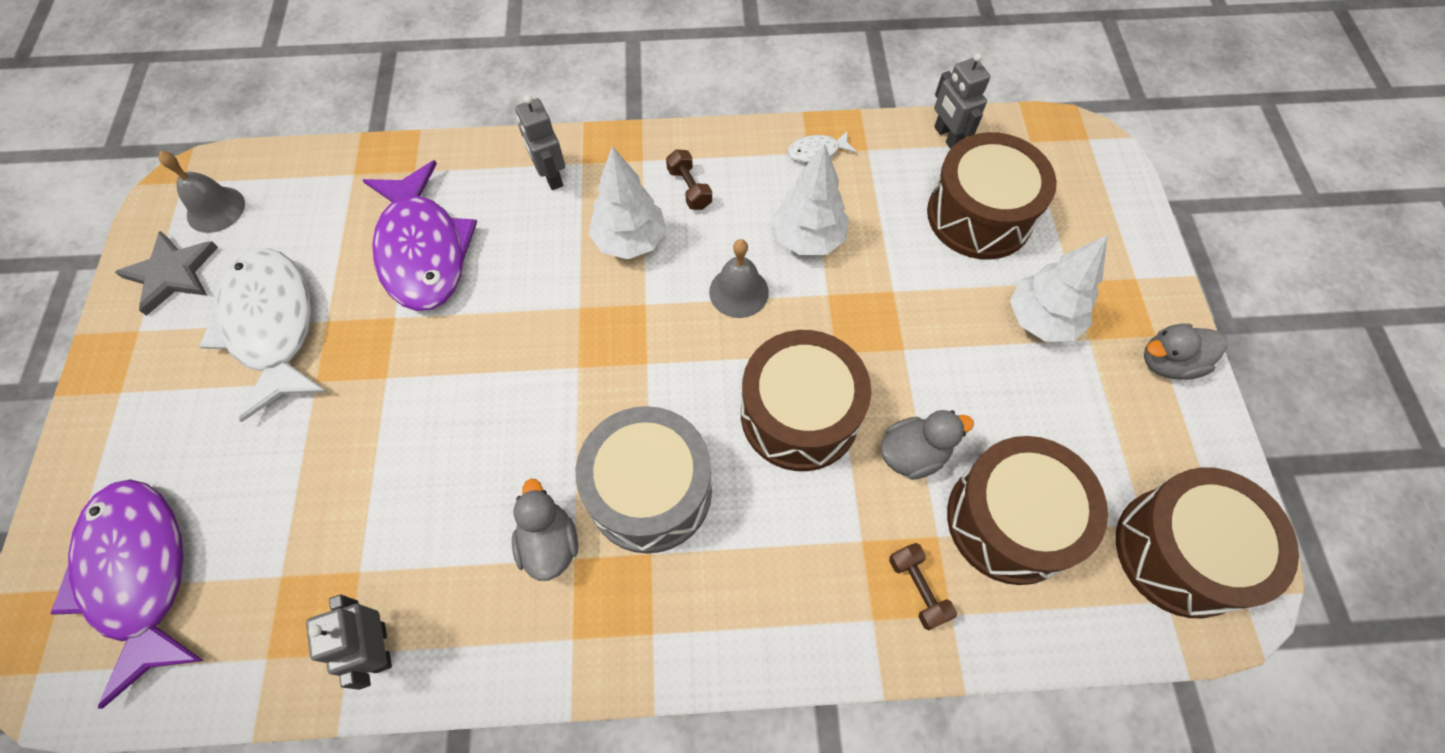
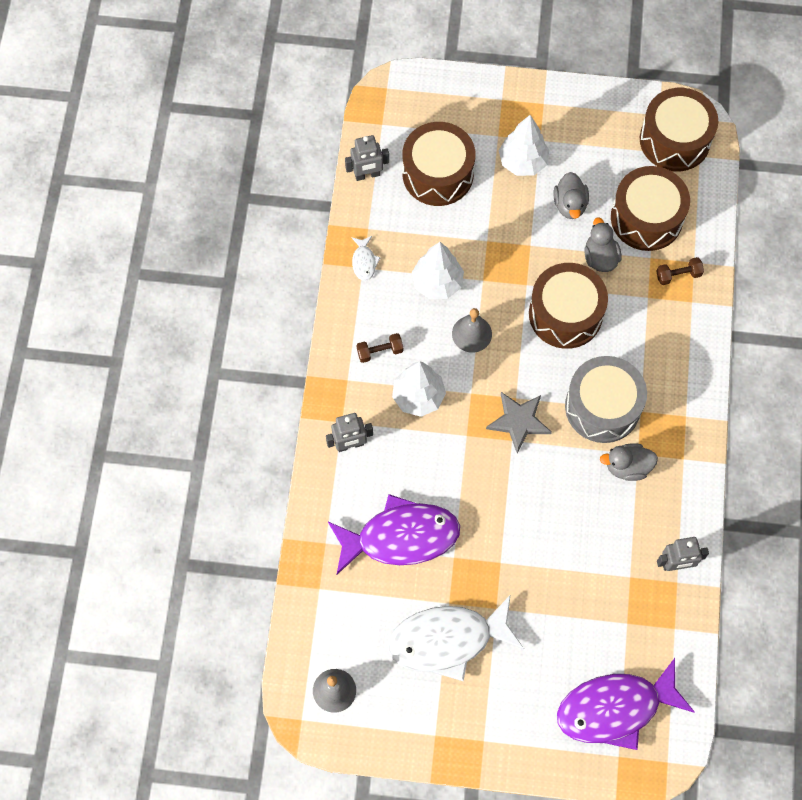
camera: 80 degrees left, 5 degrees up
grey star [115,231,218,316] -> grey star moved to [486,392,552,454]
grey duck [1144,323,1228,380] -> grey duck moved to [554,172,589,219]

